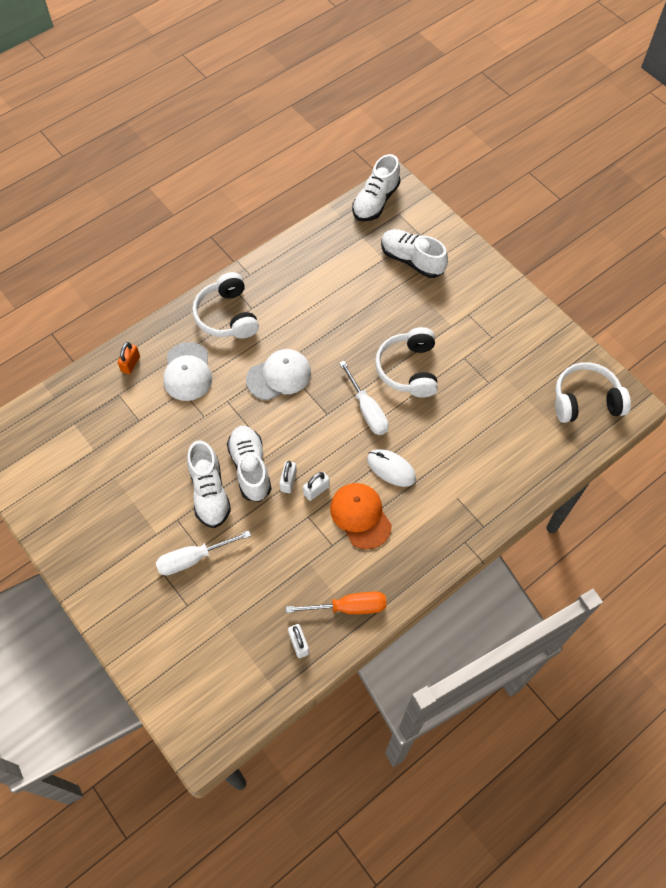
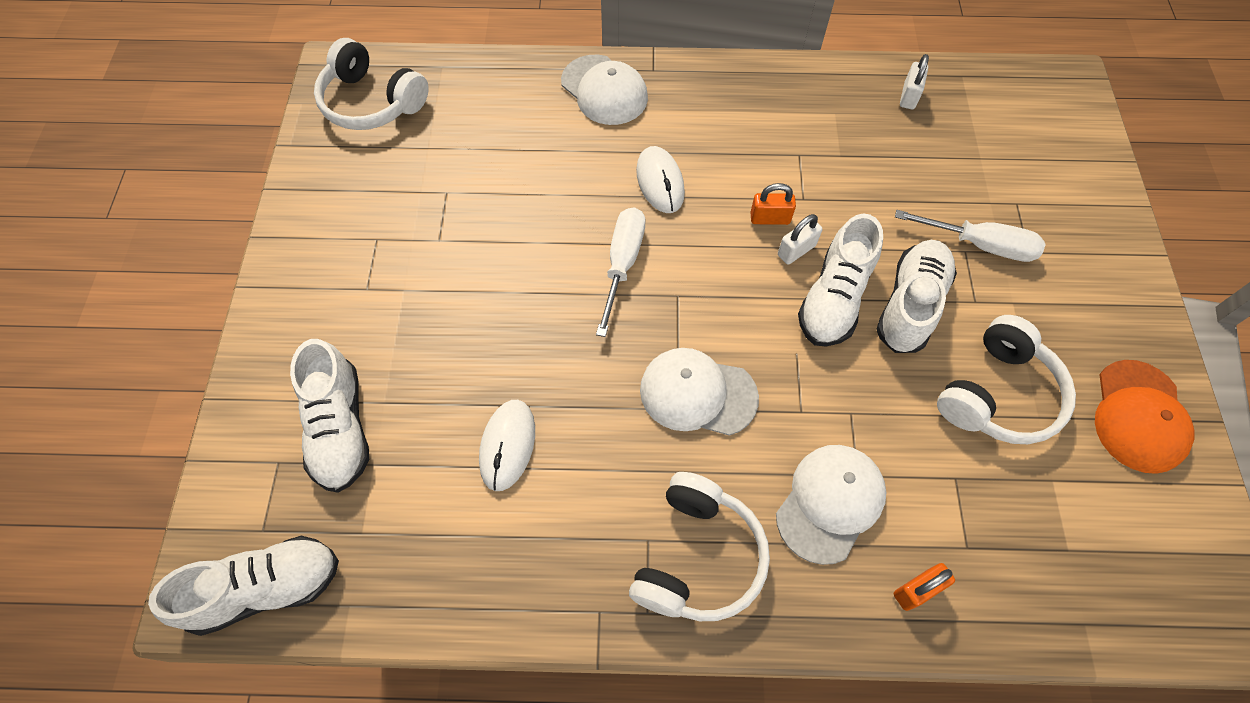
camera: 140 degrees left, 0 degrees up
orange screwdriver [286,592,386,614] -> none
white padlock [303,472,330,501] -> orange padlock [750,183,796,225]
orange cap [330,483,392,549] -> orange cap moved to [1095,360,1195,474]
white headphones [375,327,438,398] -> white headphones moved to [937,315,1076,444]
none -> white mouse [479,400,535,491]
none -> white cap [561,55,648,125]

